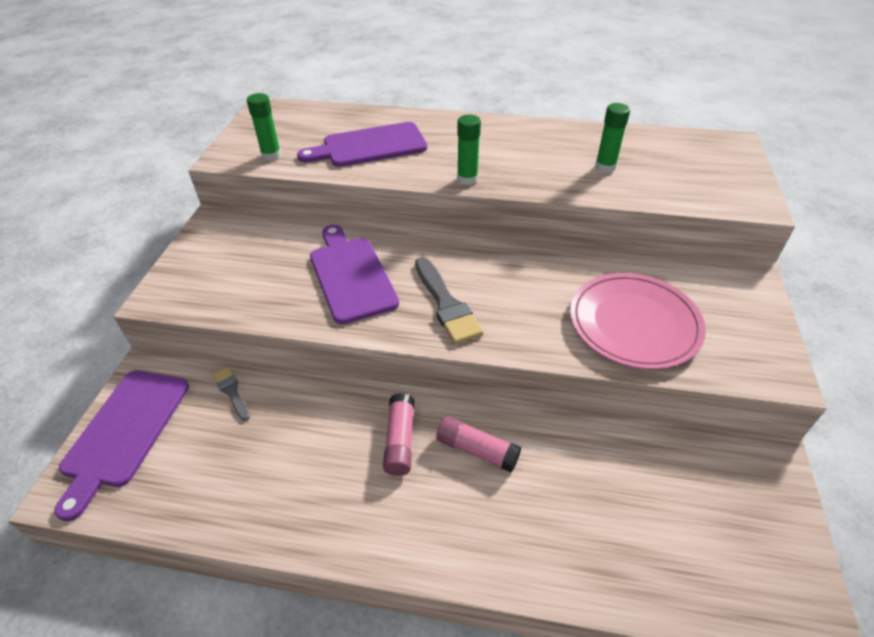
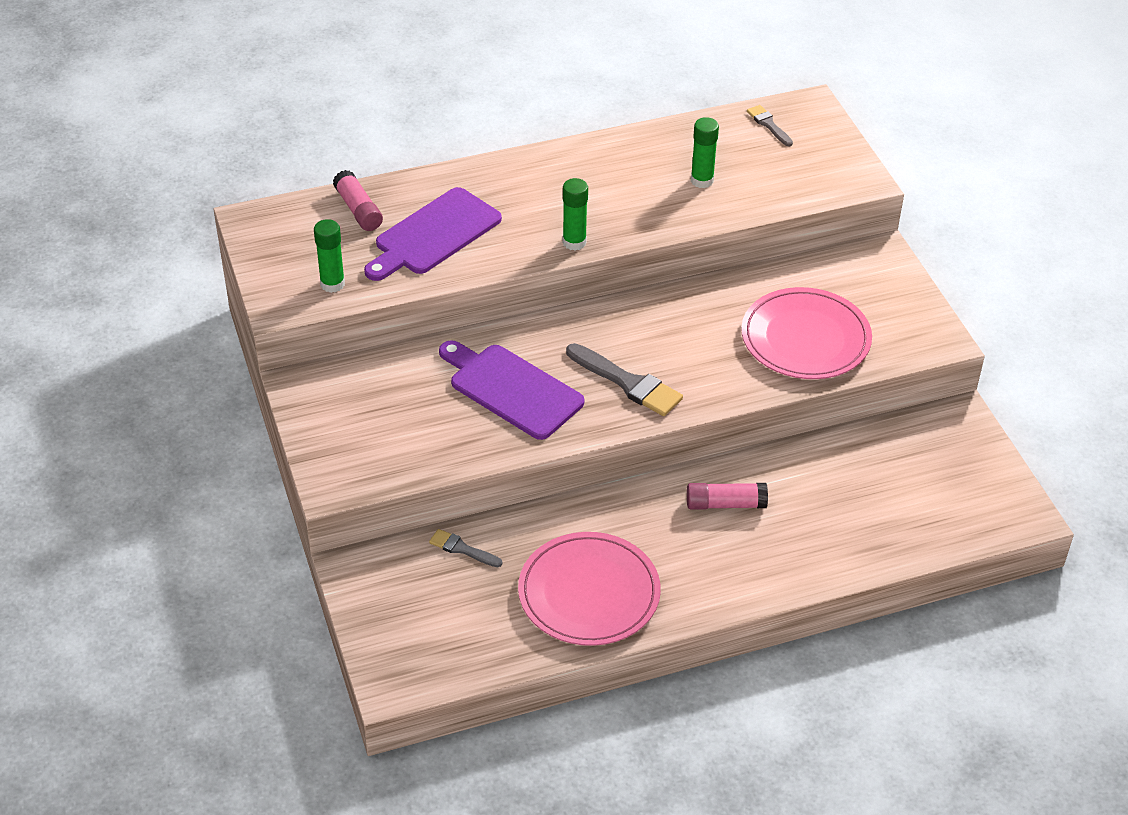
camera: 30 degrees left, 0 degrees up
purple cutting board [54,370,189,521] -> none
pink glue stick [383,393,414,476] -> pink glue stick moved to [333,170,383,231]
none -> pink plate [518,532,661,646]
none -> grey brush [747,105,793,146]

